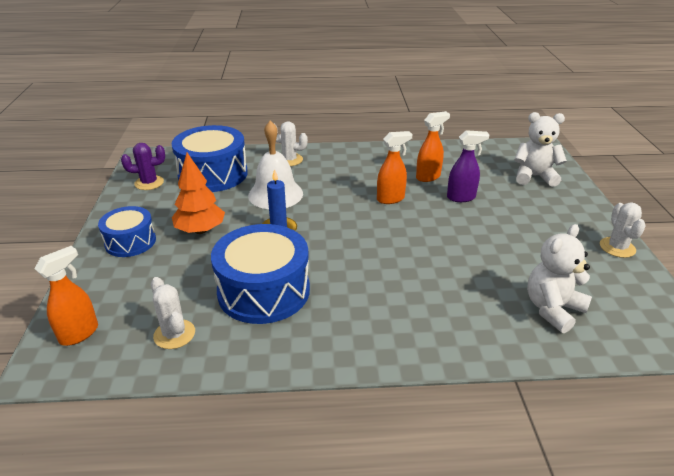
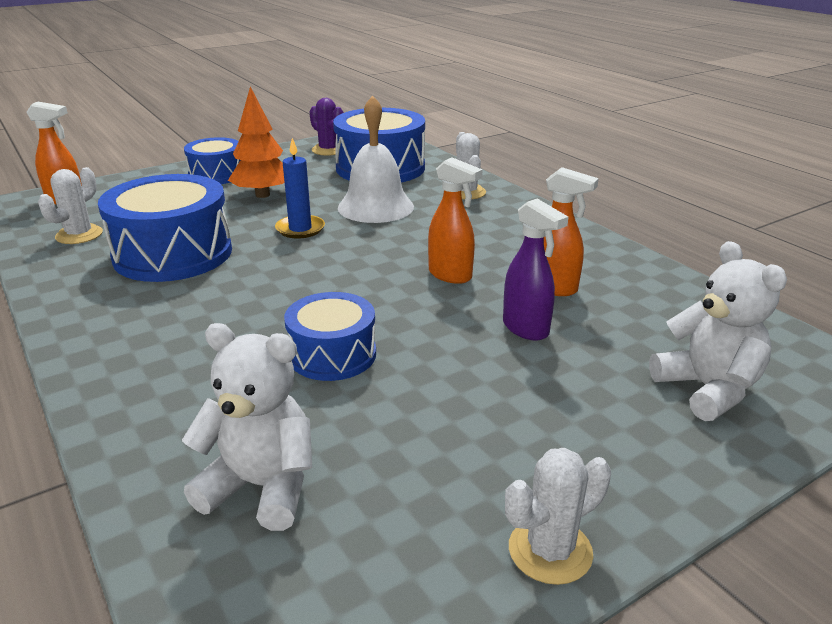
camera: 60 degrees right, 5 degrees down
none -> blue drum [284,292,376,381]

